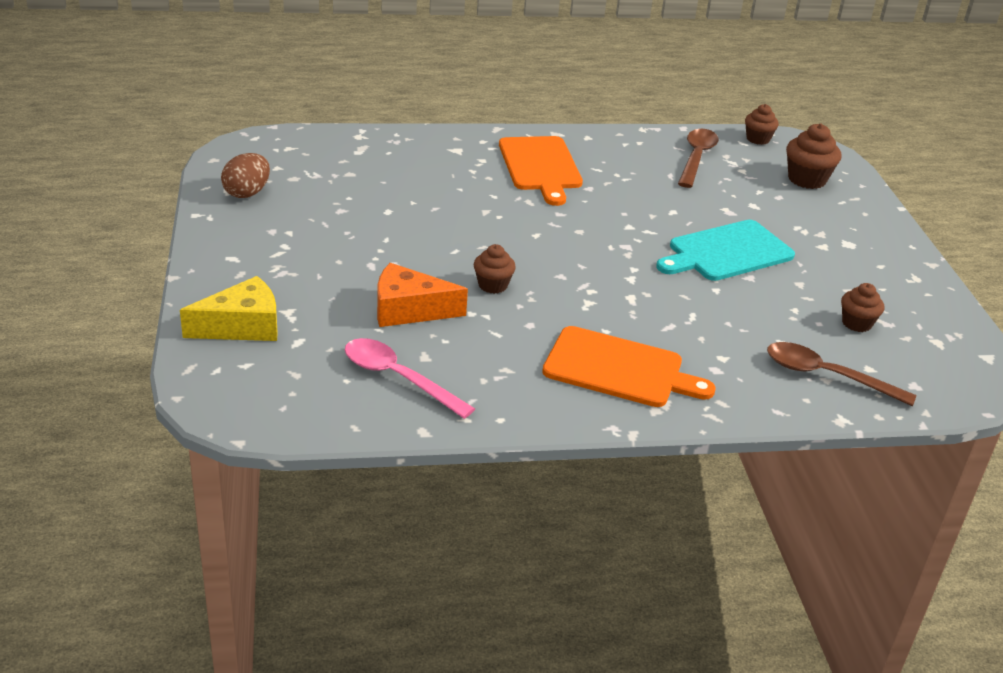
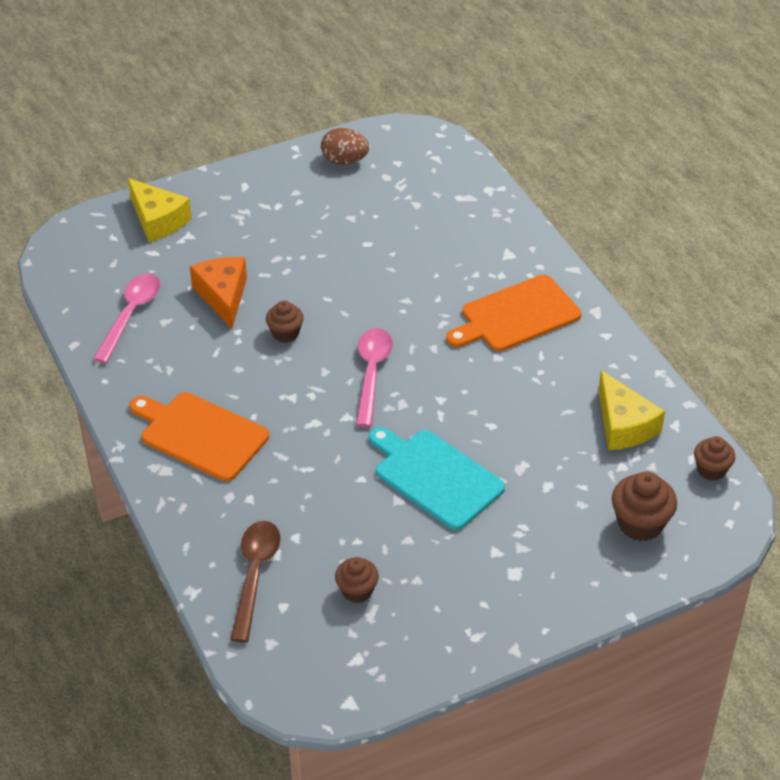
camera: 75 degrees right, 10 degrees up
orange cutting board [542,326,715,407] -> orange cutting board turned 120 degrees clockwise [129,392,269,481]
brown spoon [678,129,719,188] -> yellow cheese [598,370,665,450]
none -> pink spoon [356,328,393,427]

